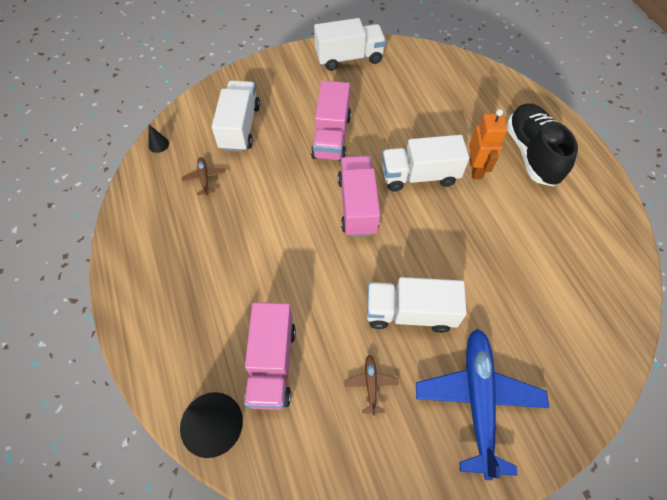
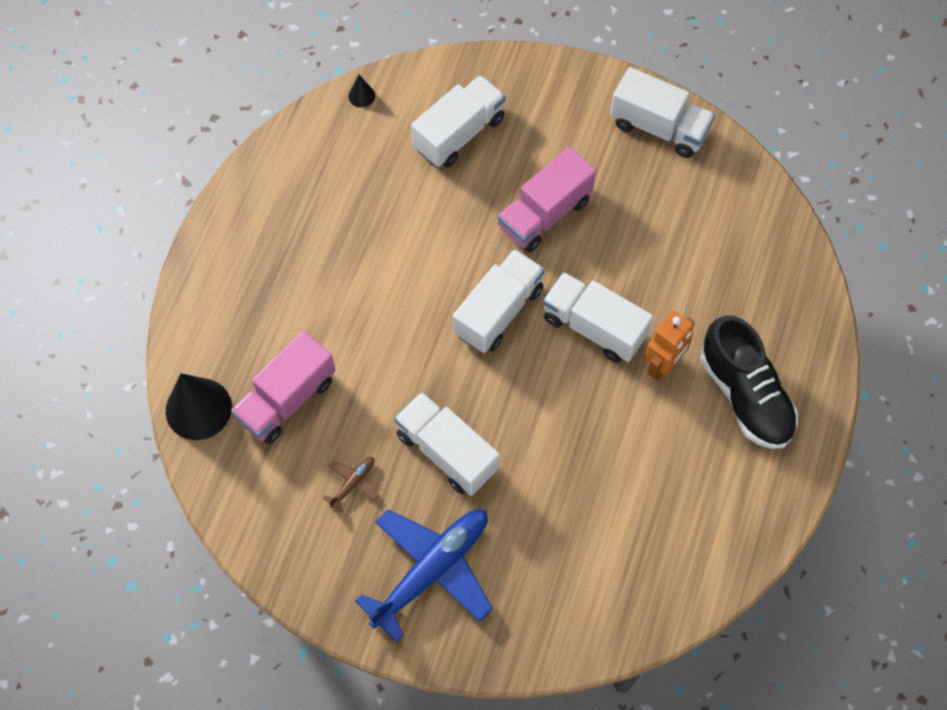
camera: 40 degrees right, 5 degrees up
brown plane [182,157,225,195] -> none
pink truck [338,156,380,237] -> white truck [453,249,545,353]
black shoe [507,103,578,186] -> black shoe turned 120 degrees clockwise [700,315,798,449]

